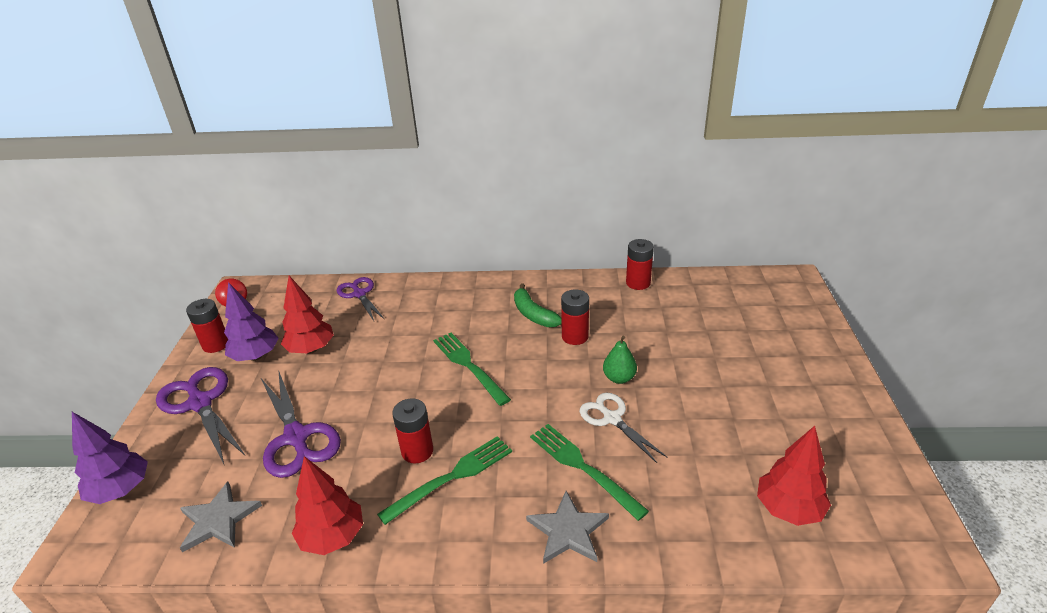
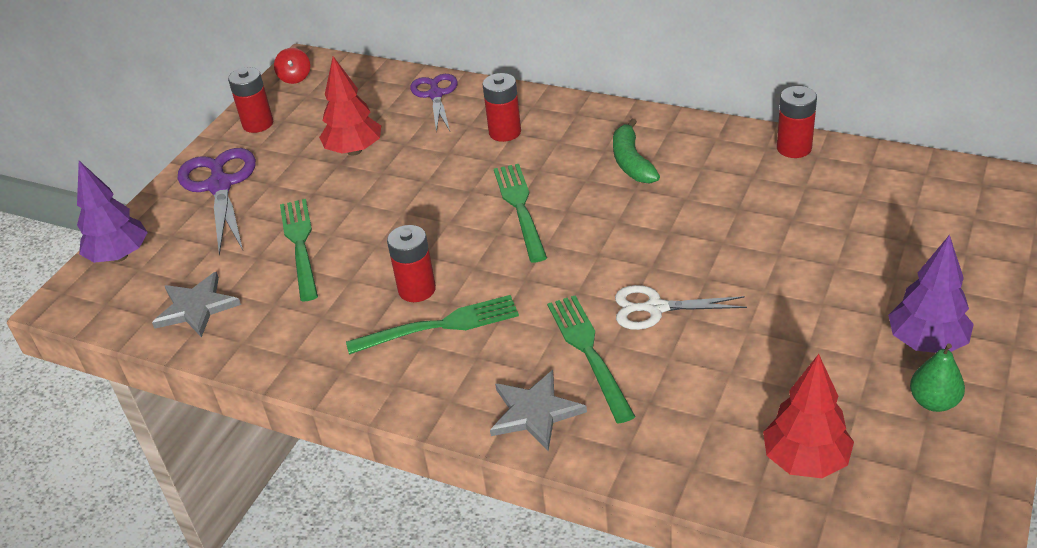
camera: 25 degrees right, 5 degrees up
purple tree [224,282,278,361] -> purple tree moved to [888,235,974,353]
purple scissors [261,370,341,478] -> green fork [280,199,318,302]
red tree [292,456,363,555] -> none
red battery [561,289,589,345] -> red battery moved to [483,73,521,142]
white scissors [580,393,667,463] -> white scissors turned 75 degrees counterclockwise [615,285,747,330]
green pear [603,336,637,384] -> green pear moved to [910,343,965,412]

